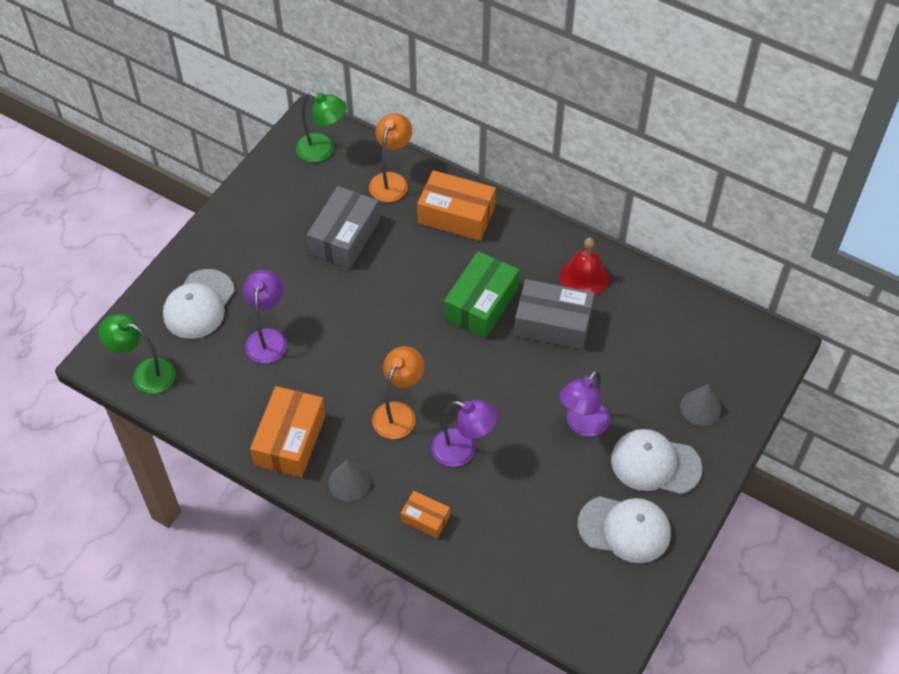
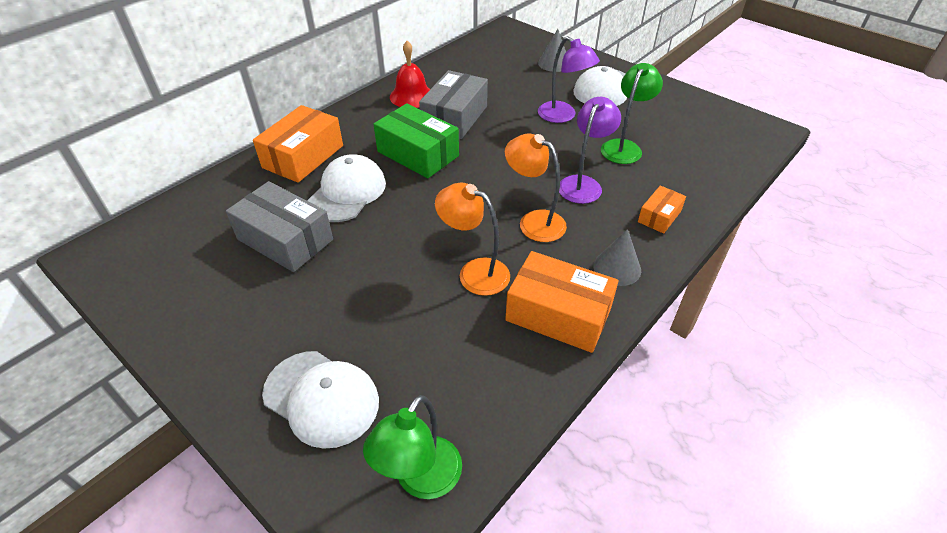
camera: 80 degrees left, 10 degrees down
purple lamp [243,270,287,363] -> none
green lamp [296,92,347,162] -> green lamp moved to [601,63,663,164]
orange lamp [369,113,412,202] -> orange lamp moved to [435,183,510,296]
white cap [578,496,671,563] -> white cap moved to [307,155,386,222]

